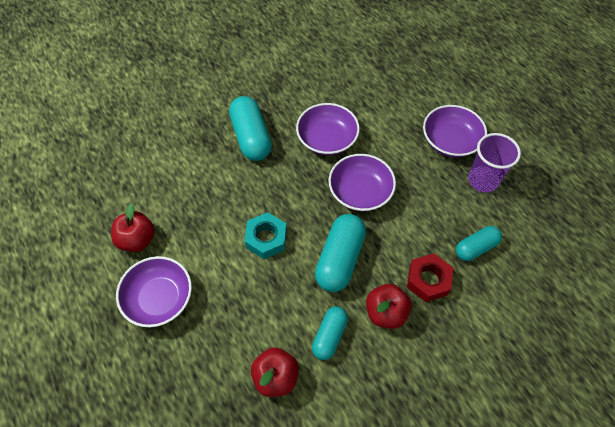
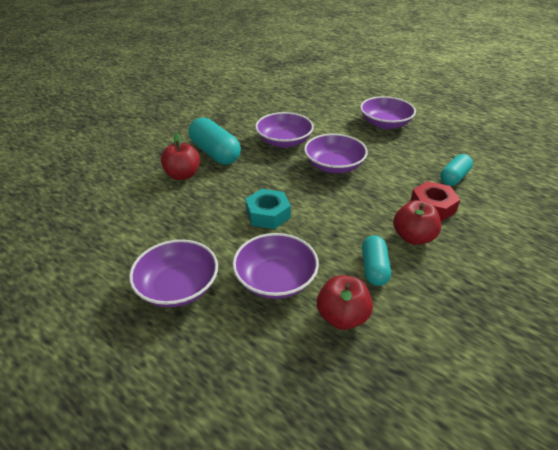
camera: 20 degrees left, 20 degrees down
red apple [111,203,155,252] -> red apple moved to [161,133,200,180]
turquoise capsule [315,214,366,292] -> none
purple cup [468,133,521,193] -> none
none -> purple bowl [233,233,319,299]

